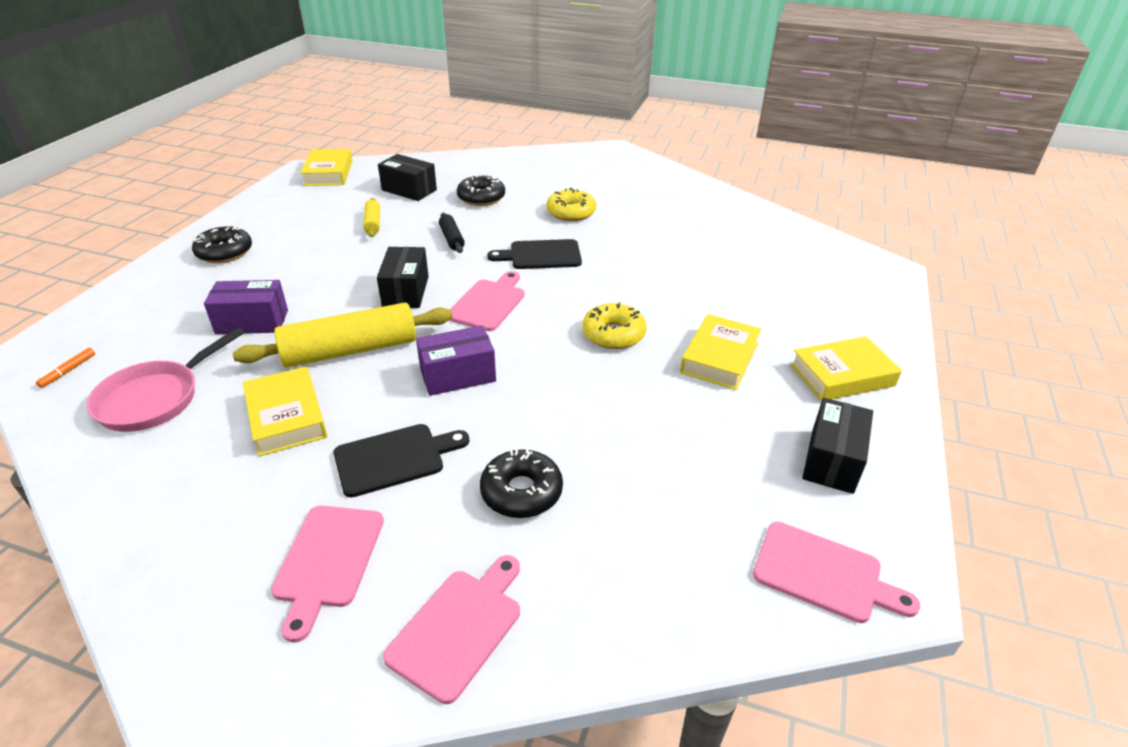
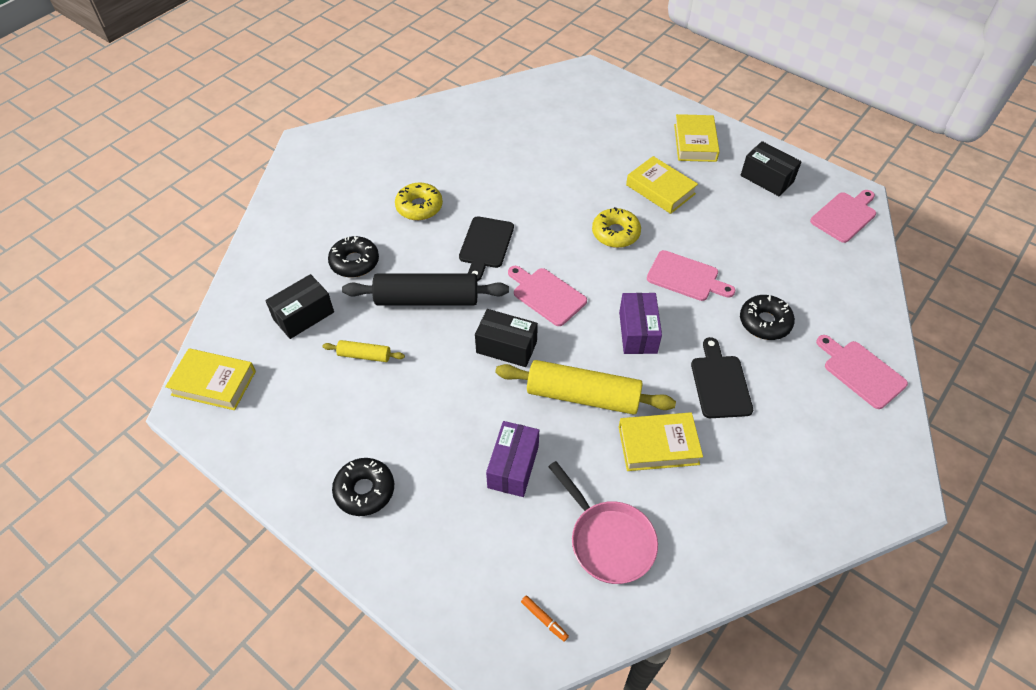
camera: 70 degrees left, 15 degrees up
yellow rolling pin [233,302,452,368] -> yellow rolling pin turned 75 degrees counterclockwise [495,360,676,415]
pink cutting board [271,506,384,643] -> pink cutting board moved to [647,250,735,301]
black rolling pin [439,213,465,253] -> black rolling pin [342,273,509,305], size x2.07

